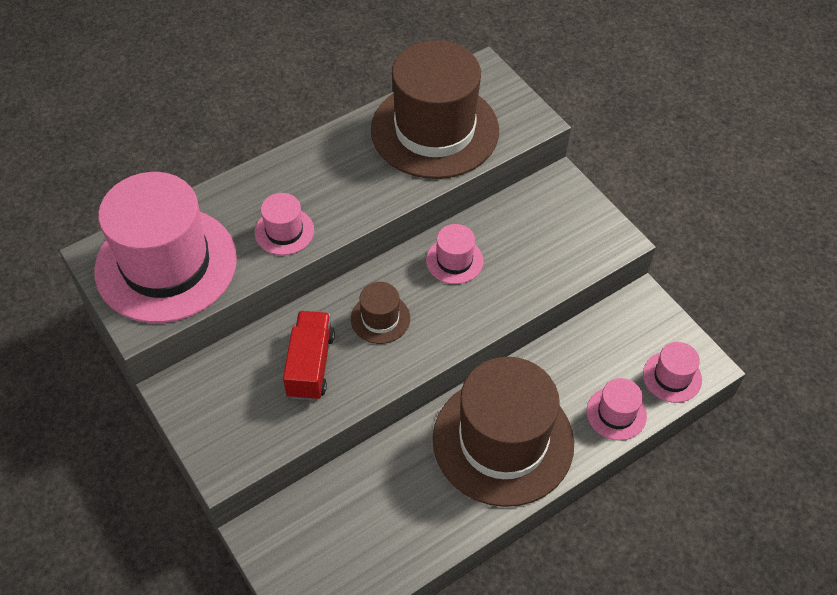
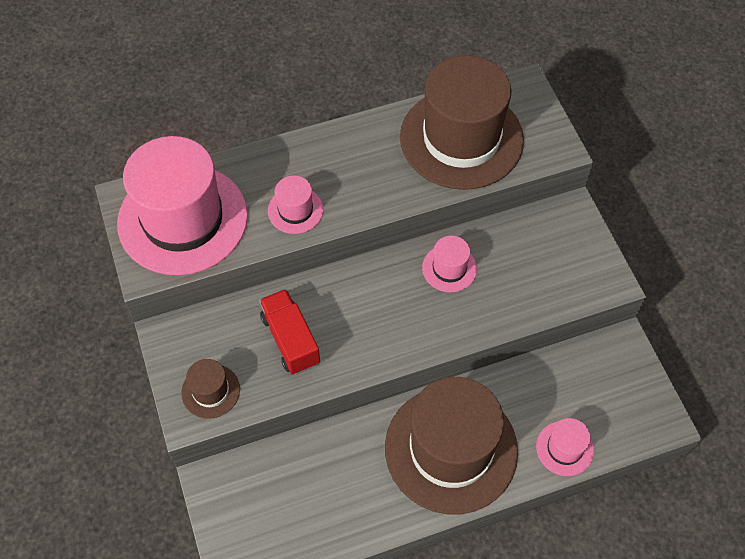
camera: 15 degrees right, 5 degrees up
red truck [283,311,335,401] -> red truck turned 45 degrees counterclockwise [259,289,320,374]
brown hat [351,282,410,344] -> brown hat moved to [181,359,240,419]
pink hat [643,342,702,403] -> none

